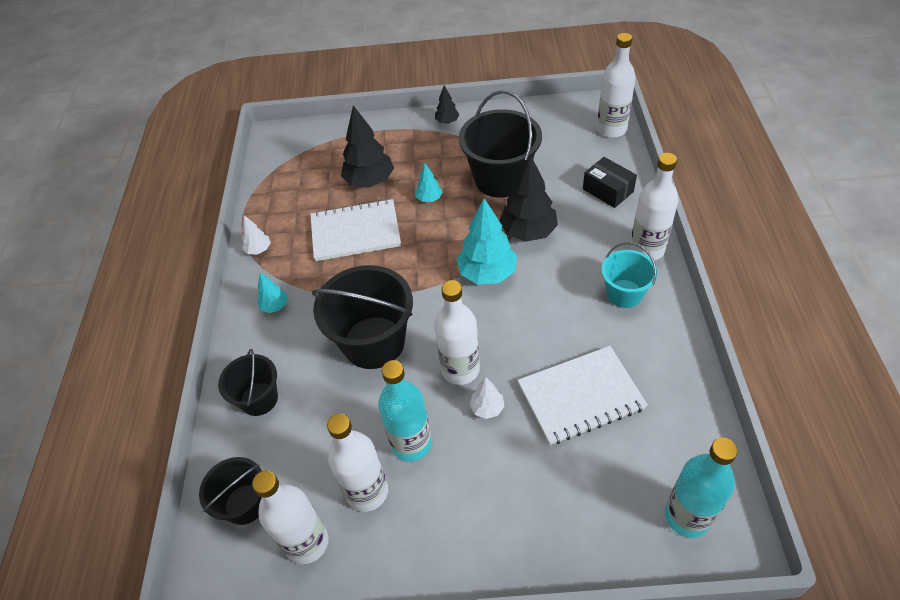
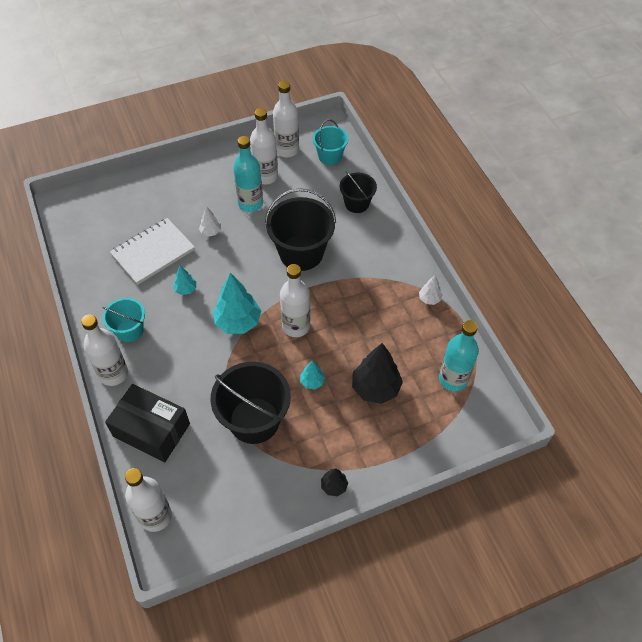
camera: 155 degrees right, 5 degrees up
black bucket [199,457,262,525] -> turquoise bucket [313,119,348,165]
turquoise tree [257,273,288,313] -> turquoise tree moved to [173,266,196,295]
white notebook [310,199,401,261] -> none
white bottle [434,280,480,385] -> white bottle moved to [280,264,310,337]
black tree [499,155,558,242] -> none
black box [583,157,637,208] -> black box [105,384,190,462], size x1.62
turquoise bottle [665,438,738,538] -> turquoise bottle moved to [439,320,479,392]

